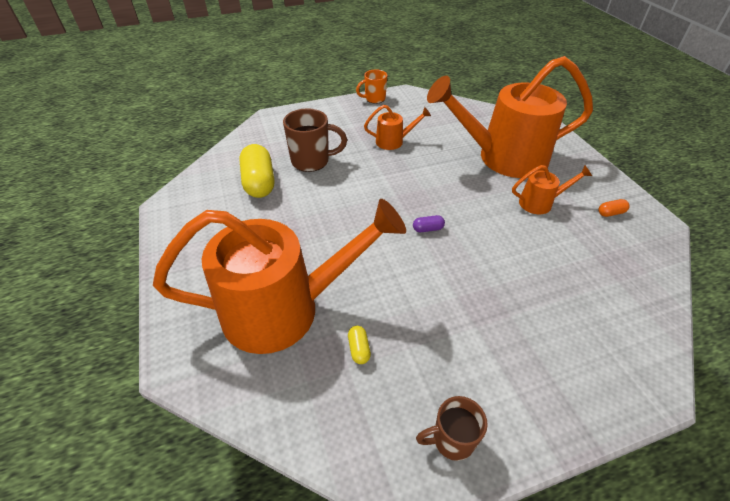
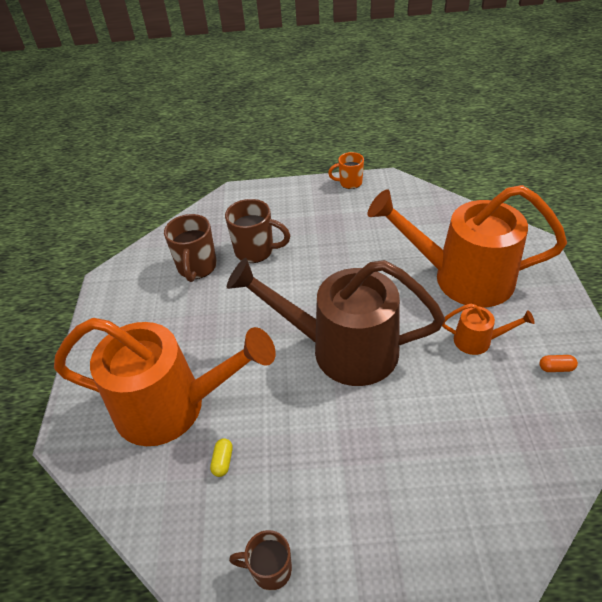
camera: 20 degrees right, 0 degrees up
yellow capsule [239,144,274,198] -> brown mug [164,214,217,282]
orange watering can [364,105,431,150] -> none
purple capsule [413,215,445,232] -> brown watering can [227,258,445,386]

